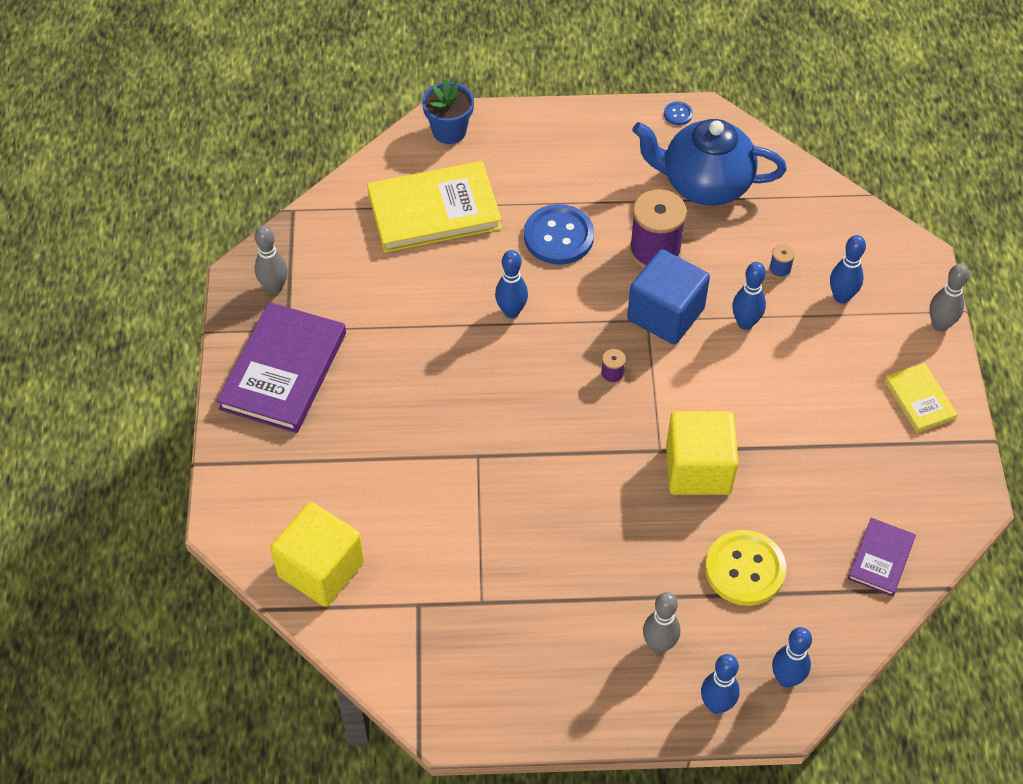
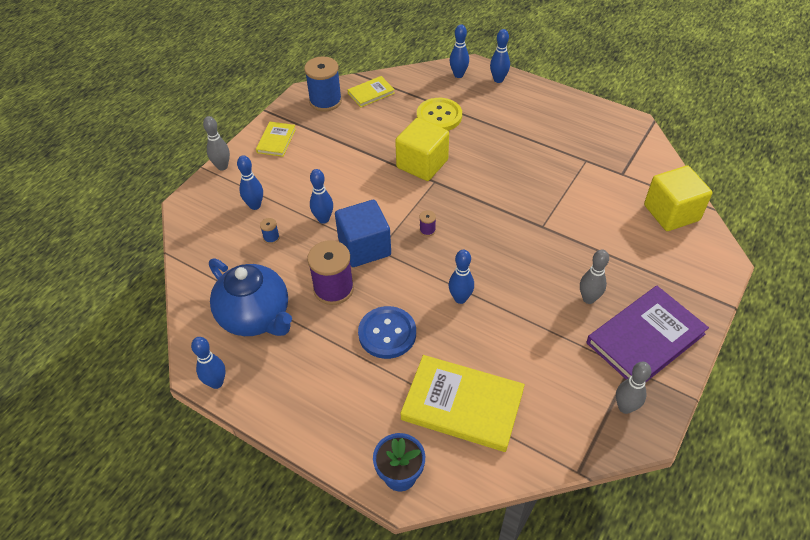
camera: 145 degrees left, 5 degrees down
grey bowling pin [643,592,680,653] -> grey bowling pin moved to [580,249,609,304]
blue button [664,101,693,125] -> blue bowling pin [191,337,226,389]
purple book [848,518,916,597] -> yellow book [347,76,395,107]
none -> blue spool [304,56,342,112]

